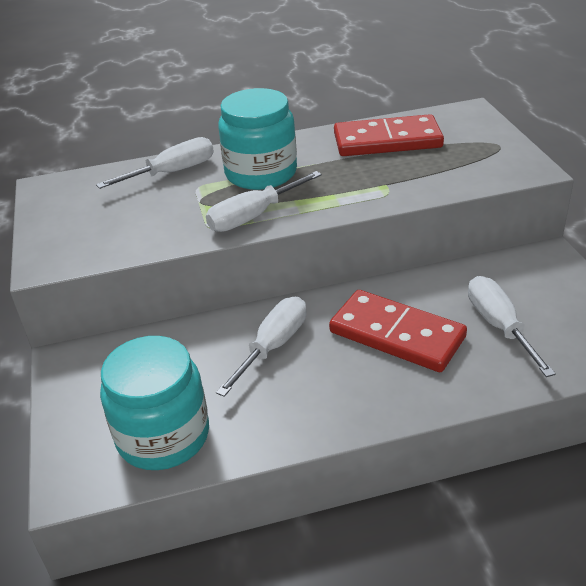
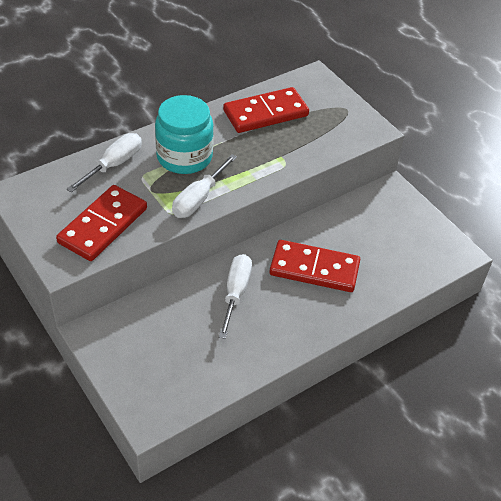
camera: 25 degrees left, 10 degrees up
turquoise jar [100,336,209,470] -> none
white screwdriver [468,276,556,377] -> none
none -> red domino [56,185,147,261]

